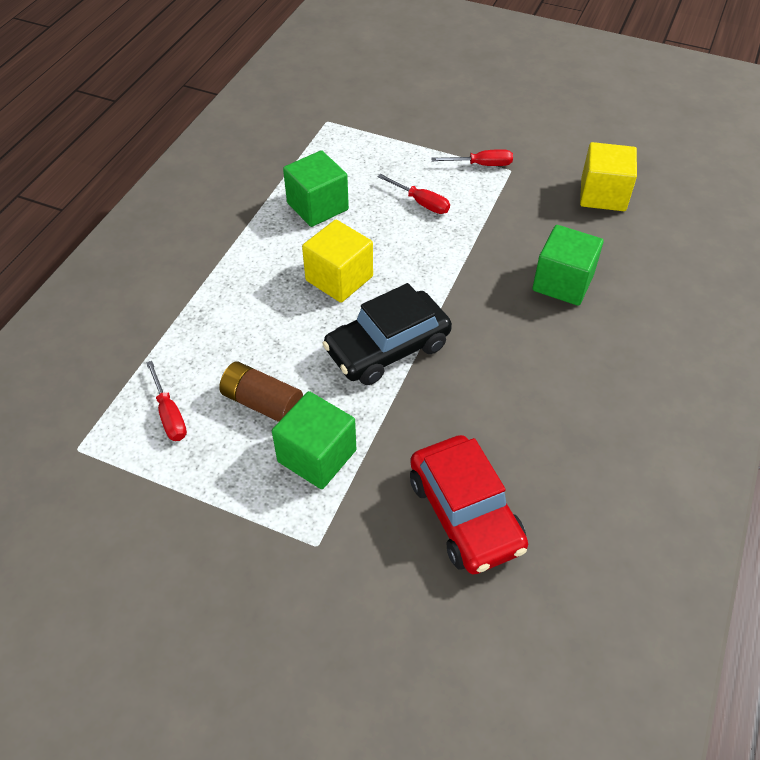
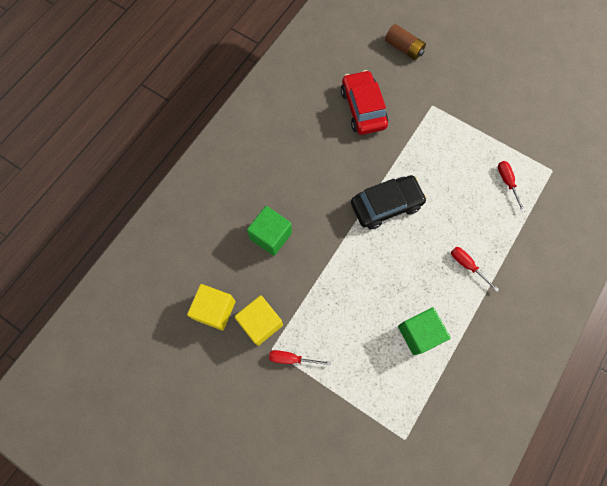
camera: 170 degrees left, 20 degrees up
brown battery [219,361,303,422] -> brown battery moved to [385,24,426,60]
green cube [272,391,356,489] -> none
yellow cube [302,220,373,303] -> yellow cube moved to [234,295,283,346]
red screwdriver [378,174,450,214] -> red screwdriver moved to [451,247,499,292]

